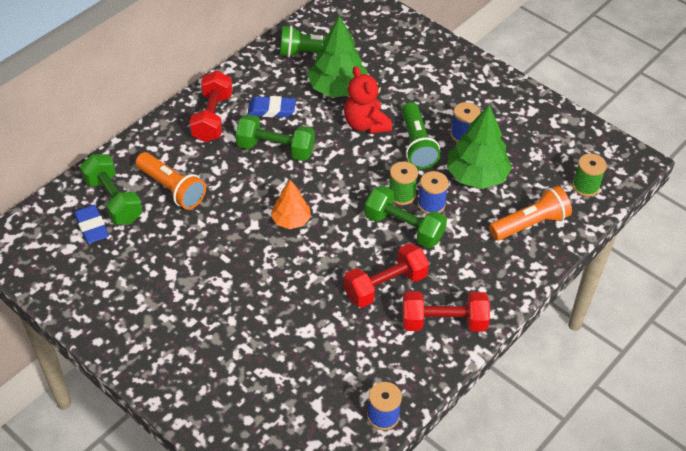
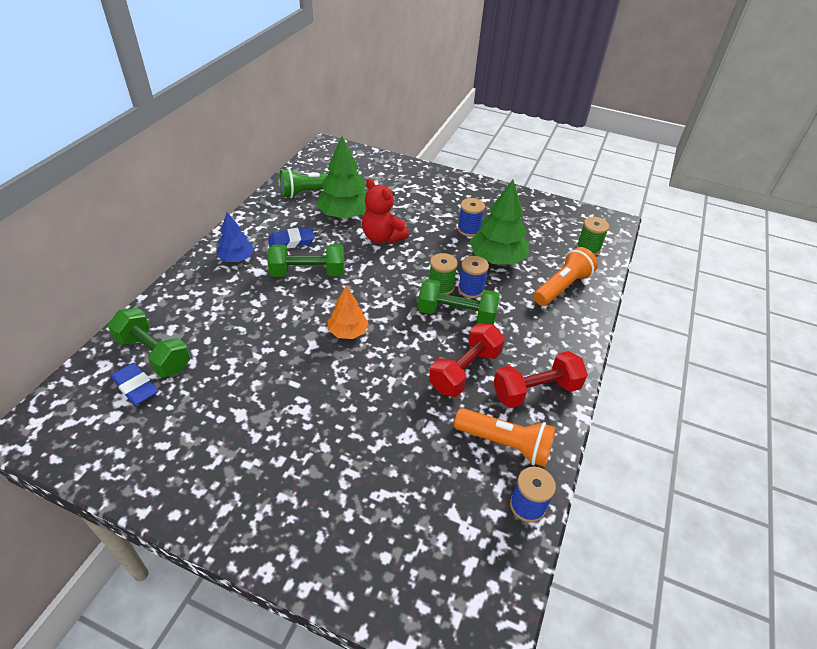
camera: 20 degrees left, 5 degrees down
orange flashlight [136,152,206,210] -> orange flashlight moved to [454,408,556,467]
red dumbbell [189,71,233,142] -> blue tree [217,212,254,262]
green flashlight [402,102,440,169] -> none

